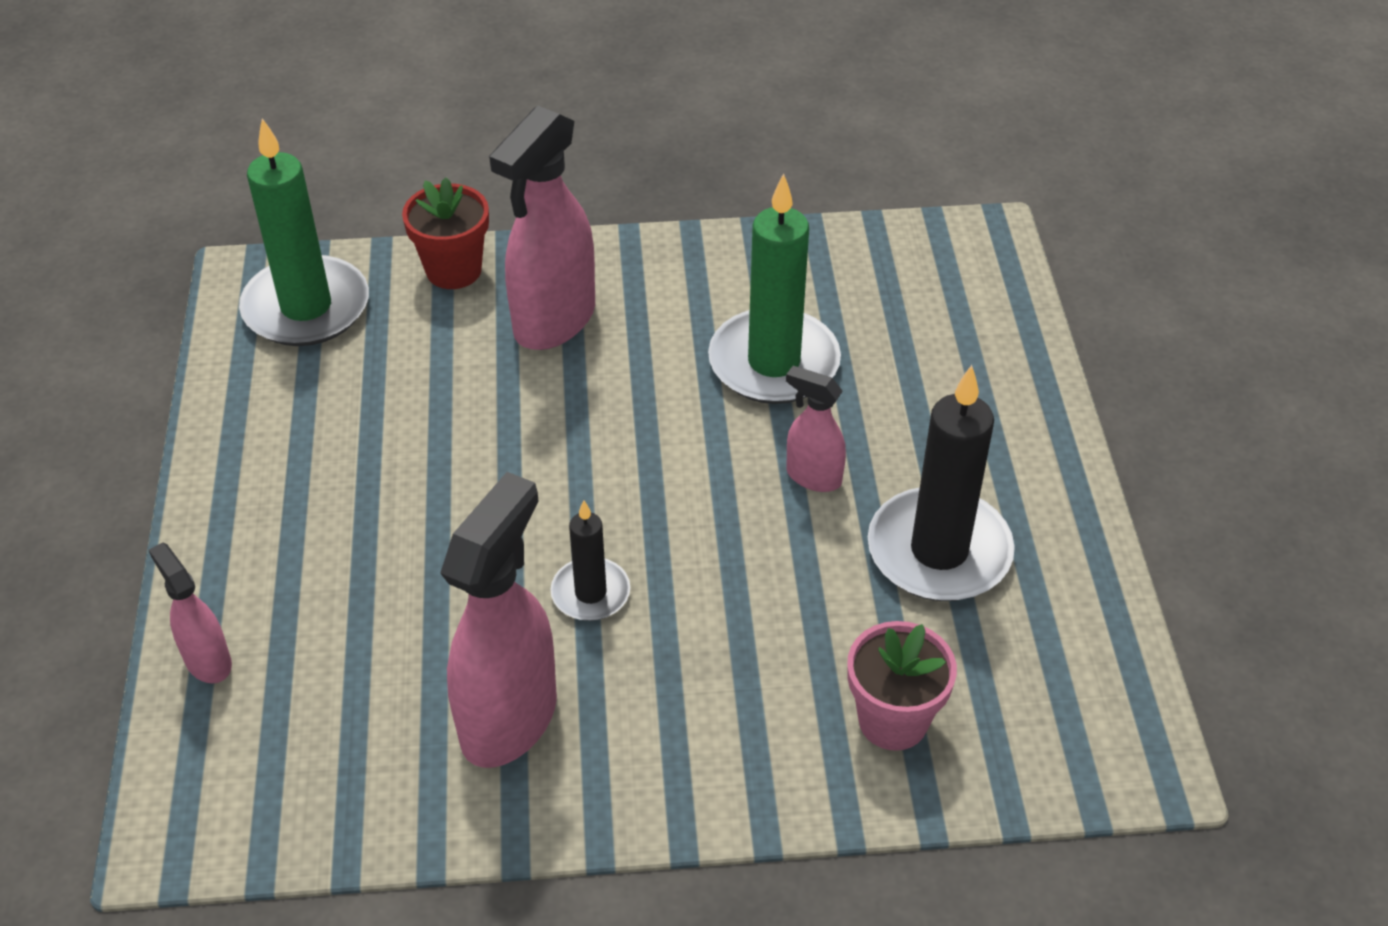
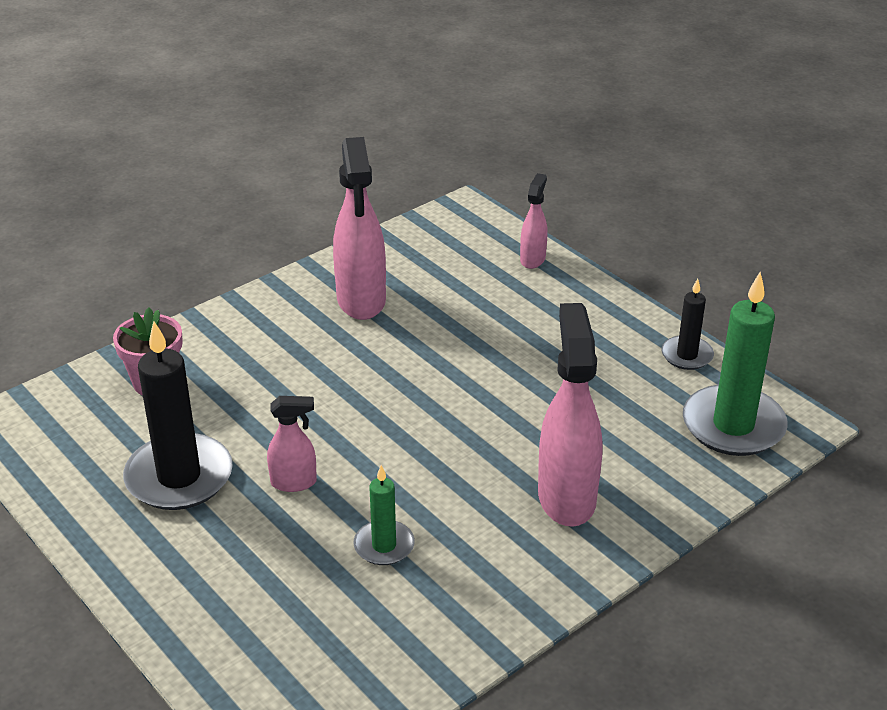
camera: 145 degrees right, 10 degrees down
pink spray bottle [149,542,232,684] -> pink spray bottle turned 90 degrees counterclockwise [520,173,548,269]
red flower pot [402,178,489,289] -> none
black candle [551,500,630,621] -> black candle moved to [661,279,714,370]
green candle [708,173,841,404] -> green candle [354,465,415,565], size x0.54

